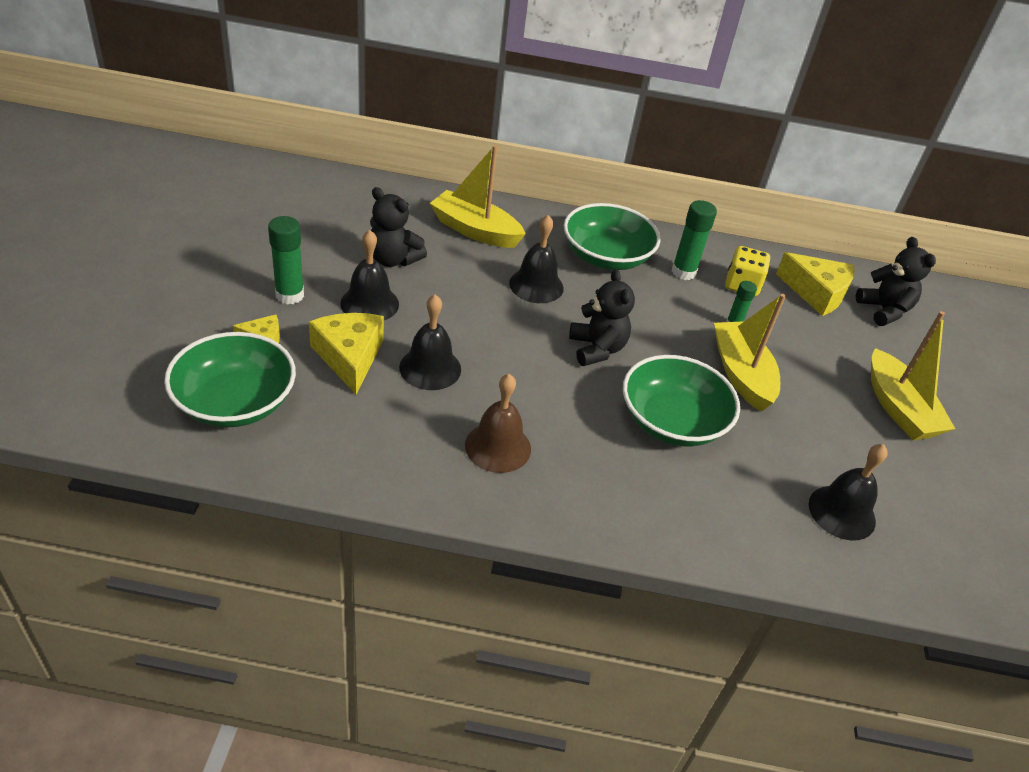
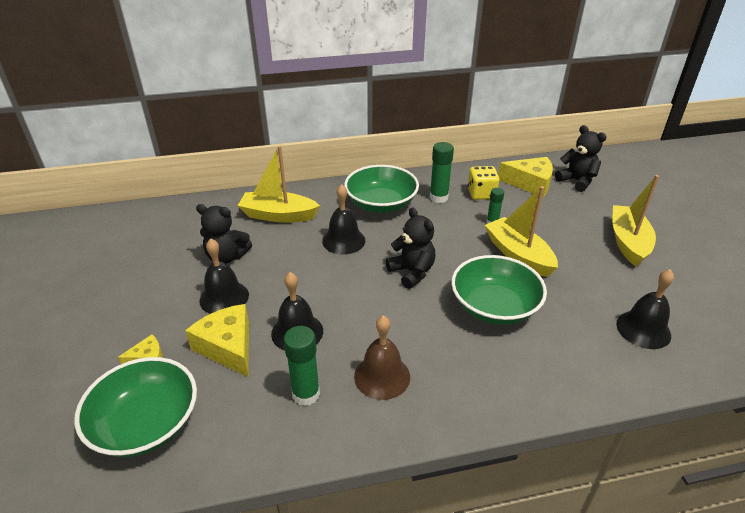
camera: 15 degrees left, 5 degrees down
green glue stick [268,216,304,305] -> green glue stick moved to [283,326,320,406]
yellow boat [871,311,955,440] -> yellow boat turned 135 degrees counterclockwise [612,175,659,266]

